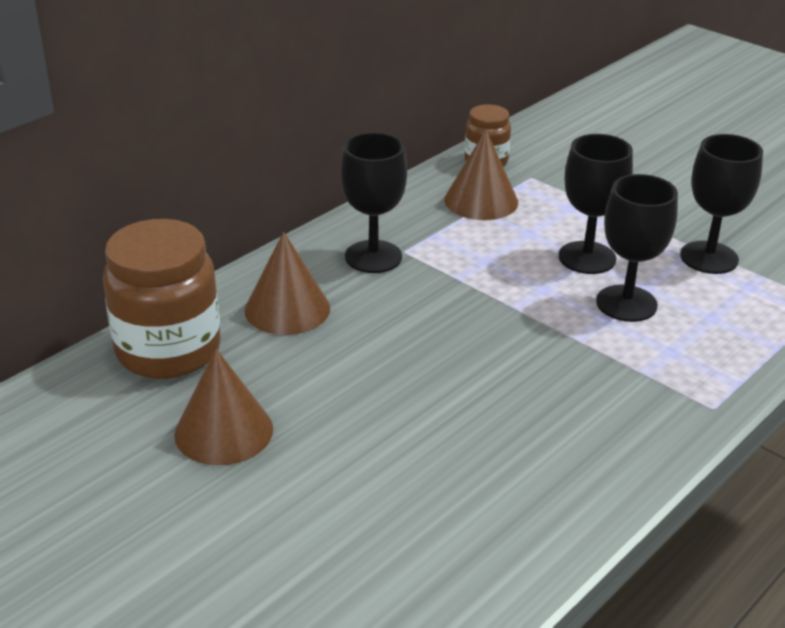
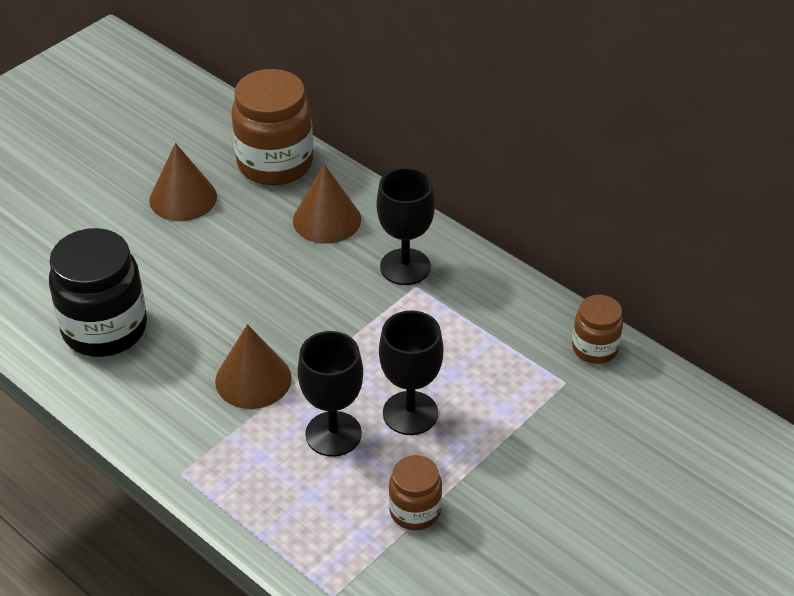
camera: 90 degrees right, 10 degrees up
brown cone [444,130,518,220] -> brown cone moved to [215,324,292,409]
black goblet [680,134,763,274] -> brown jar [389,455,442,530]
none -> black jar [49,228,147,357]

